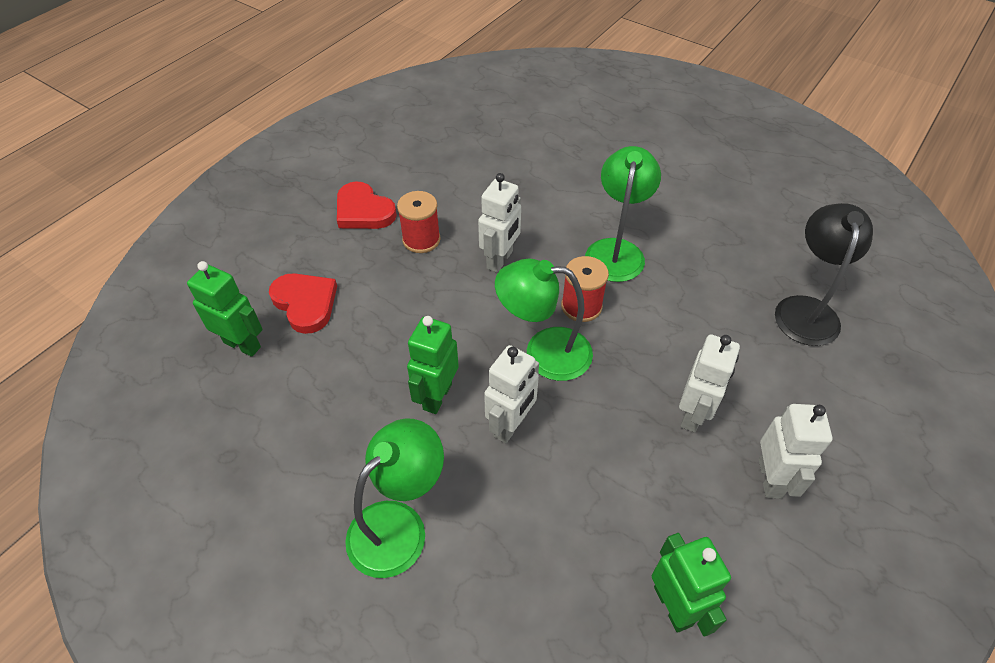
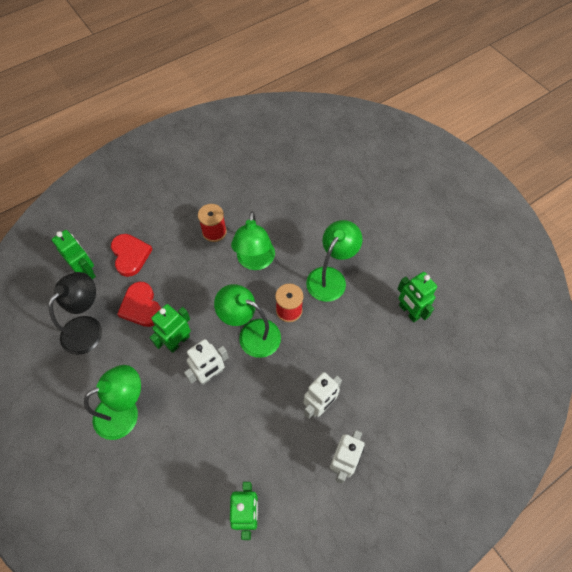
camera: 20 degrees right, 10 degrees up
red heart [337,182,397,229] -> red heart moved to [117,282,161,327]
white robot [478,173,521,273] -> green lamp [231,211,275,270]
black lamp [775,203,873,346] -> black lamp moved to [48,272,102,355]
none -> green robot [397,272,437,322]

